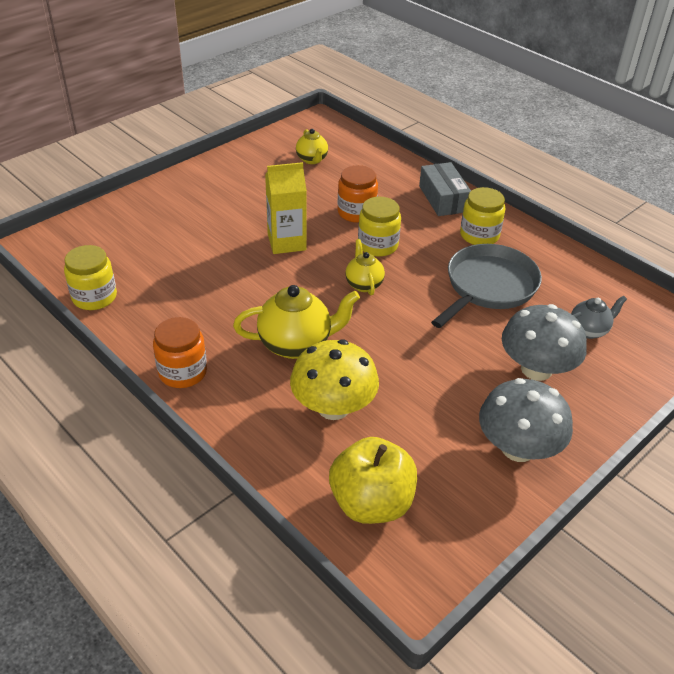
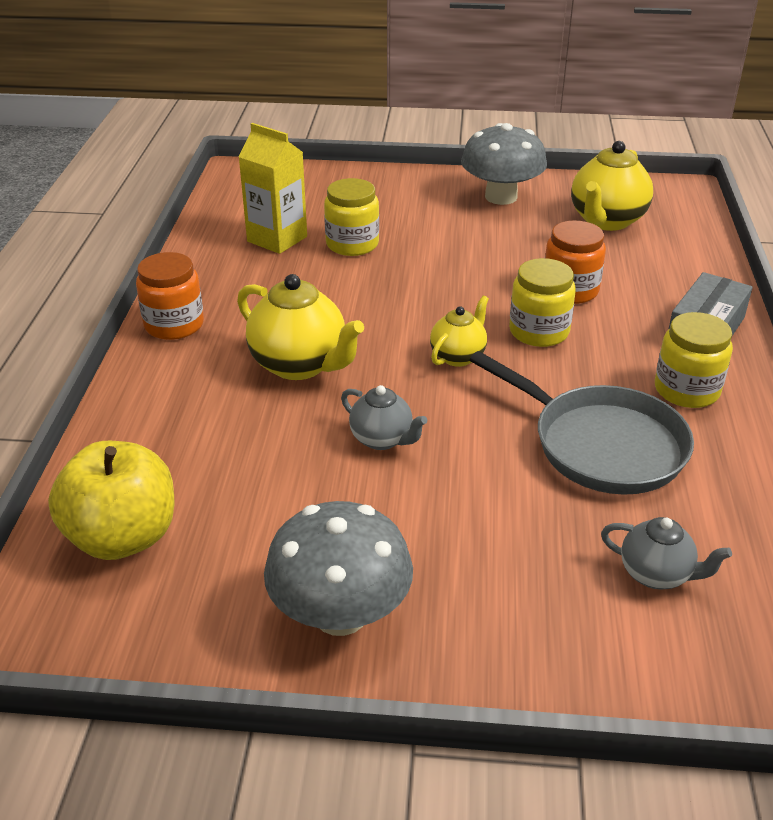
camera: 50 degrees right, 5 degrees down
yellow jar [64,245,117,310] -> yellow jar moved to [324,178,379,256]
yellow carton [265,162,307,254] -> yellow carton moved to [238,123,307,254]
yellow mushroom [290,339,379,420] -> none
yellow teapot [296,129,328,164] -> yellow teapot [571,141,653,231], size x1.71
grey pan [431,244,542,328] -> grey pan turned 45 degrees clockwise [469,351,694,495]
grey mushroom [502,304,587,381] -> grey mushroom moved to [461,123,547,205]
none -> grey teapot [341,385,428,450]

